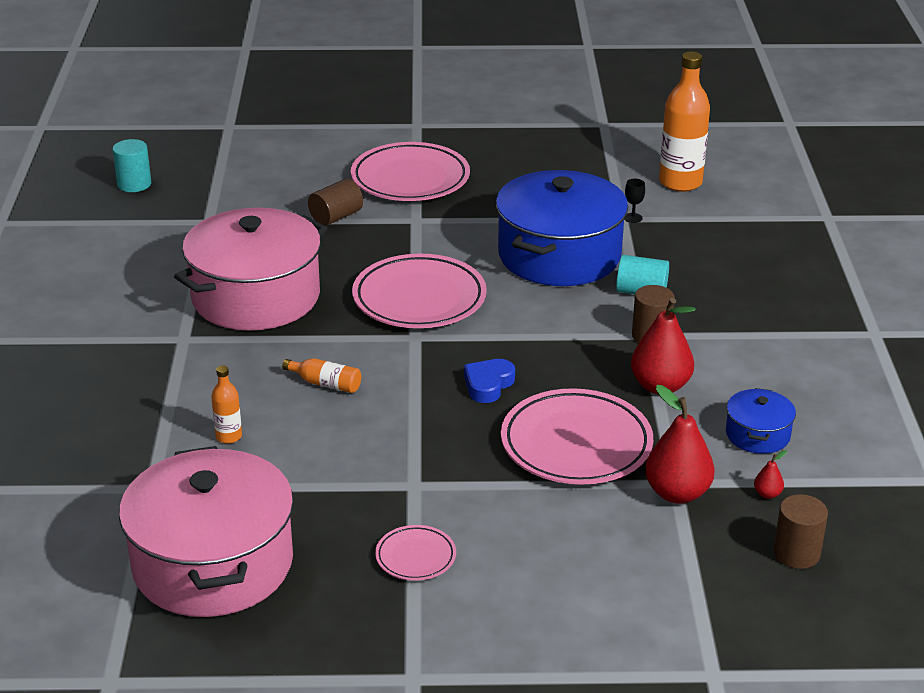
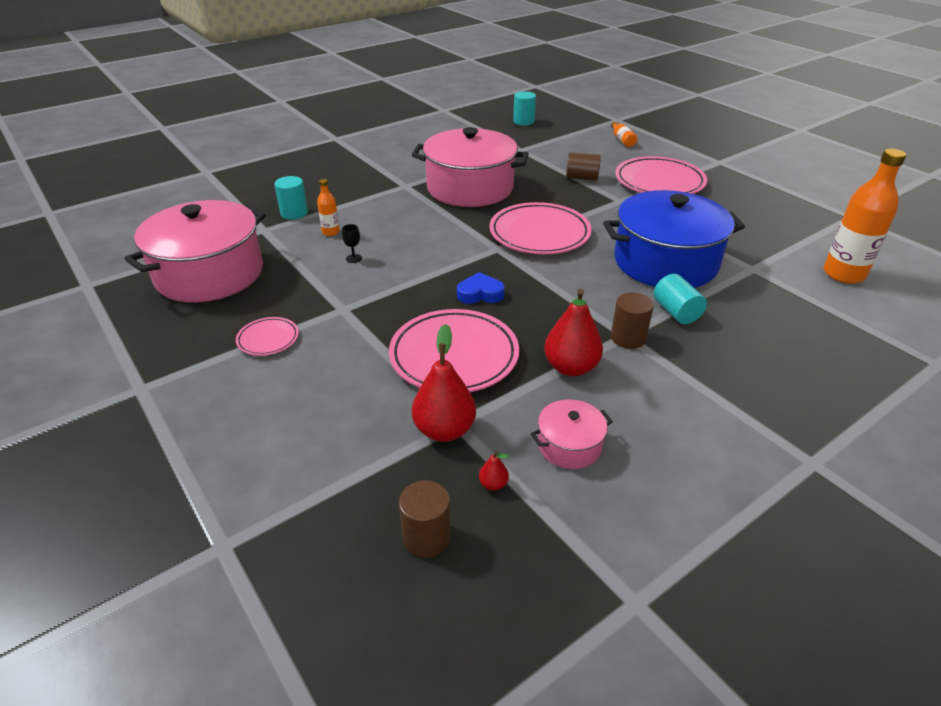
camera: 55 degrees right, 5 degrees up
orange bottle [282,358,361,393] -> orange bottle moved to [611,122,638,147]
black goblet [624,179,645,223] -> black goblet moved to [342,224,362,263]
blue pot [726,388,796,454] -> pink pot [531,399,613,469]
none -> turquoise cylinder [274,176,308,220]

